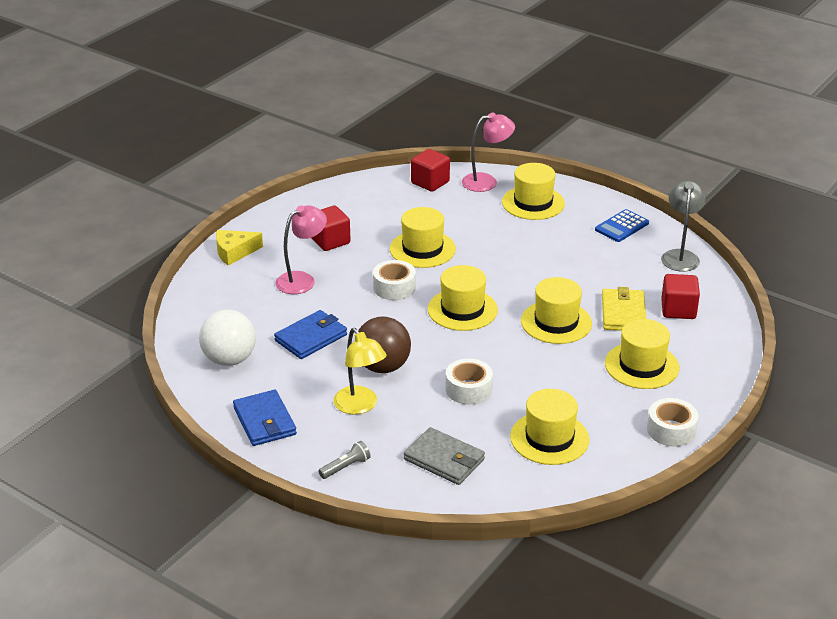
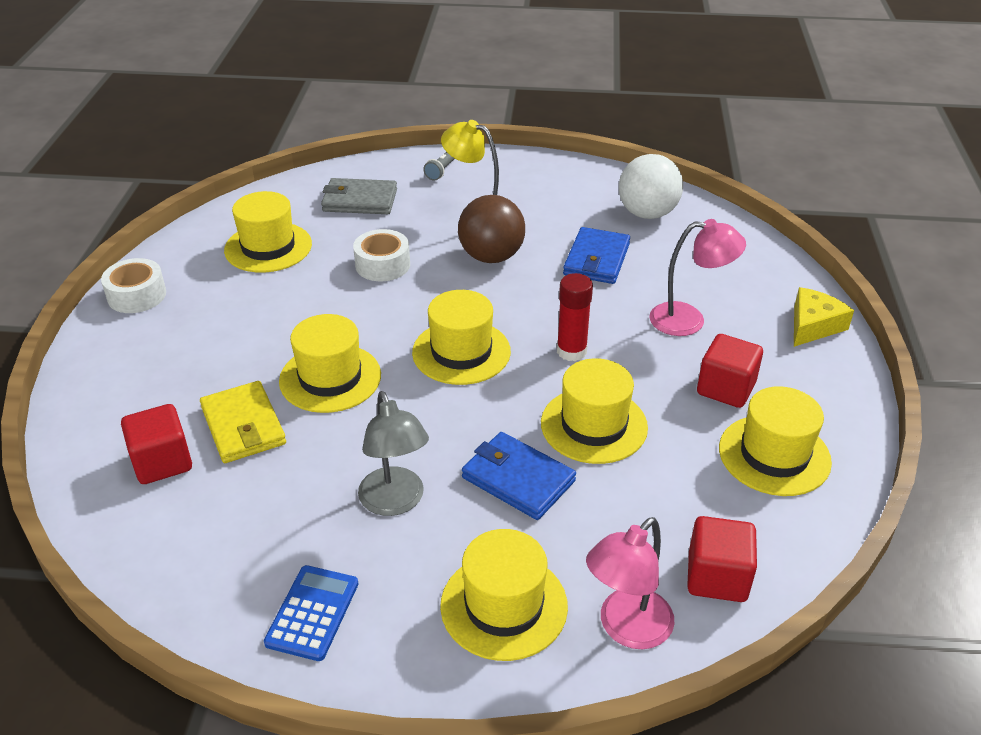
camera: 150 degrees right, 5 degrees up
blue wallet [233,390,297,446] -> blue wallet moved to [462,432,576,520]
pink lamp [275,205,327,294] -> pink lamp turned 105 degrees counterclockwise [649,219,746,336]
white tape [373,260,416,300] -> red glue stick [557,273,593,361]
yellow hat [605,319,680,389] -> yellow hat moved to [719,386,832,496]
grey lamp [661,181,705,272] -> grey lamp moved to [358,391,429,516]

